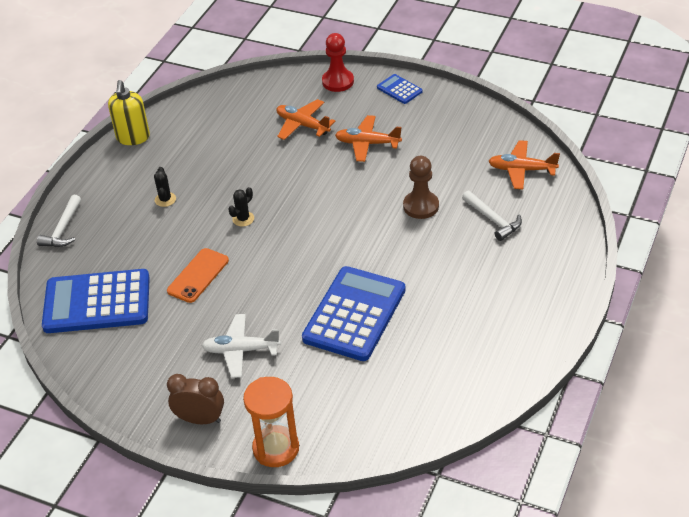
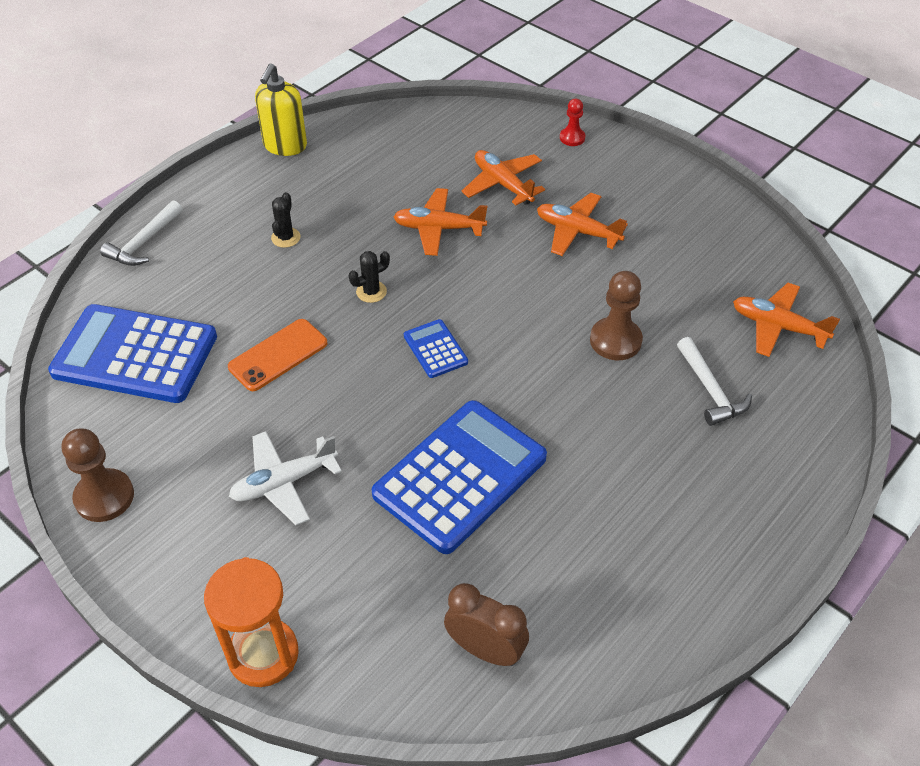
camera: 15 degrees right, 5 degrees up
brown clock [167,374,224,424] -> brown clock moved to [444,583,529,666]
white plane [202,314,281,378] -> white plane turned 45 degrees counterclockwise [229,431,342,525]
red pawn [322,33,354,92] -> red pawn [560,99,585,146], size x0.59
blue calculator [377,74,422,104] -> blue calculator moved to [404,319,468,378]
none -> brown pawn [62,428,134,522]
none -> orange plane [393,188,487,256]

